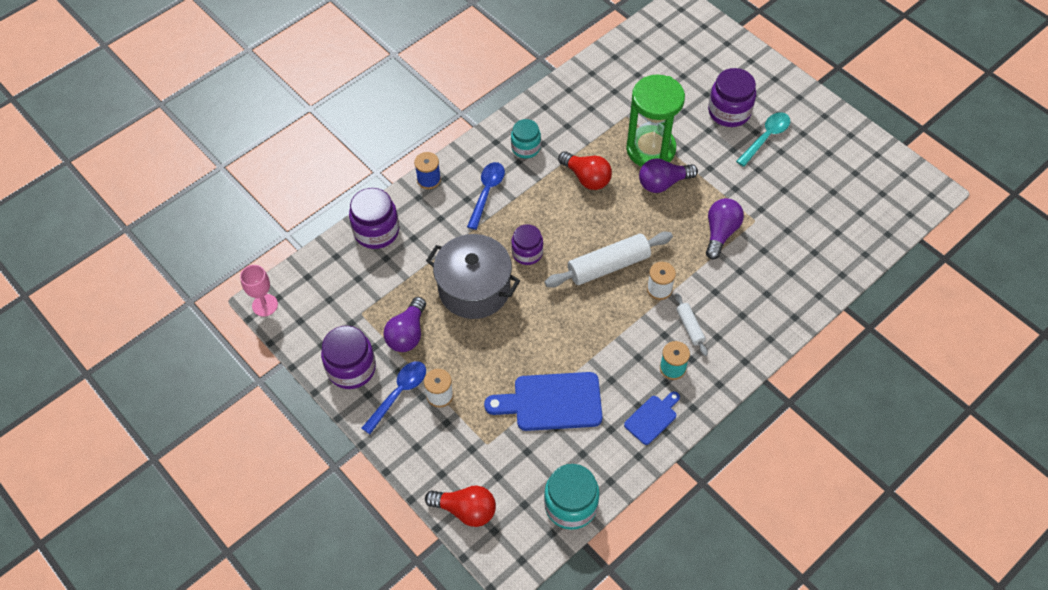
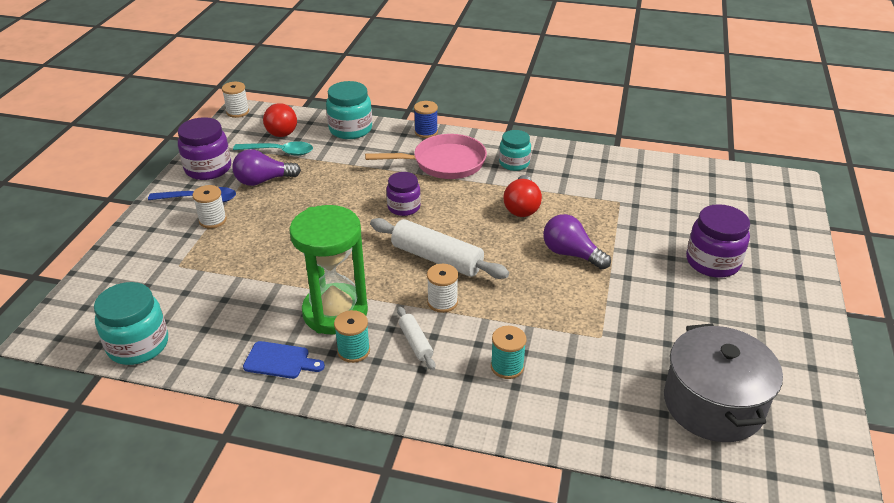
camera: 55 degrees right, 20 degrees down
pink goblet [240,265,278,317] -> white spool [222,82,249,118]
purple jar [349,188,399,249] -> turquoise jar [326,81,372,139]
red light bulb [425,485,496,527] -> red light bulb moved to [263,103,297,137]
grey pot [426,234,520,319] -> grey pot moved to [664,324,783,442]
blue spoon [467,162,505,230] -> pink pan [365,134,487,179]
blue cutting board [484,372,602,431] -> none
green hourglass [626,75,685,167] -> green hourglass moved to [289,205,368,334]
white rolling pin [675,293,708,356] -> white rolling pin turned 60 degrees counterclockwise [397,306,435,370]
purple light bulb [706,198,744,260] -> none
turquoise spoon [736,112,790,167] -> turquoise spoon moved to [233,141,313,156]
none -> turquoise spool [491,326,526,379]

